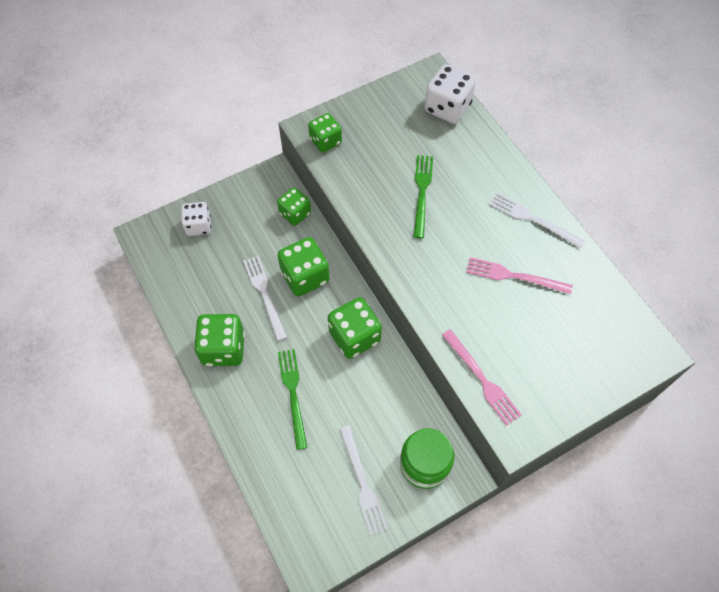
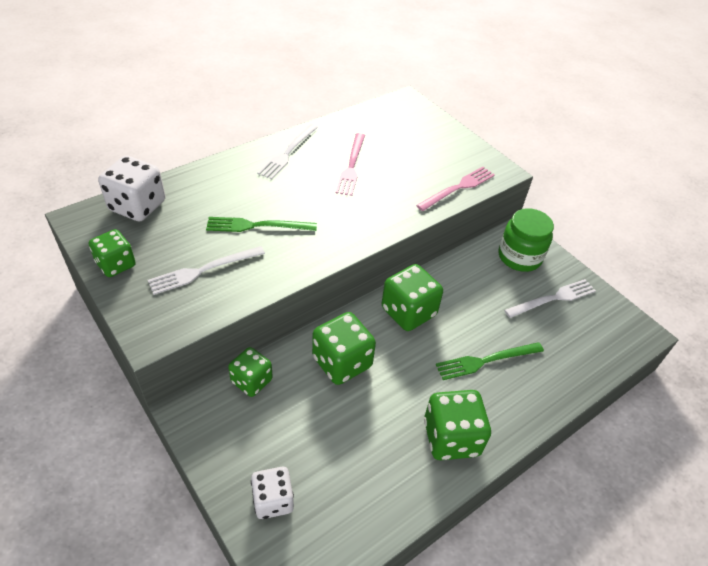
camera: 100 degrees left, 15 degrees down
white fork [243,256,287,341] -> white fork moved to [148,246,265,295]
green dice [308,113,342,153] -> green dice moved to [89,229,136,277]

